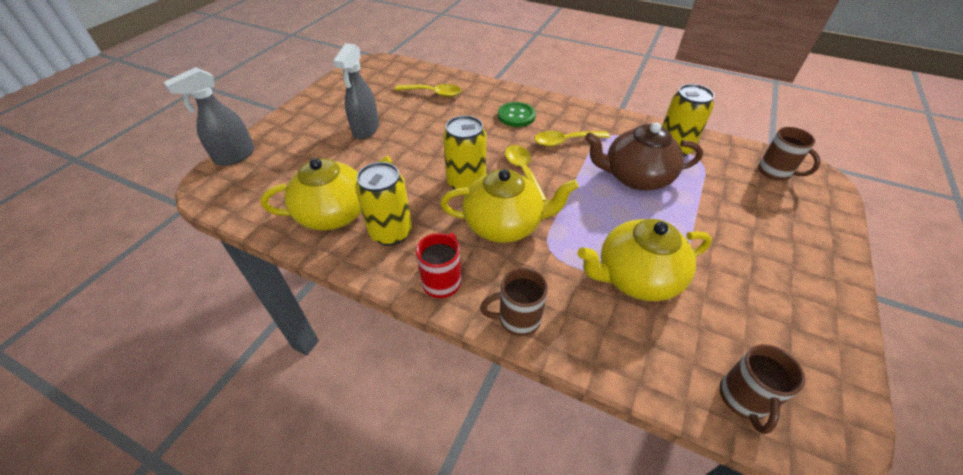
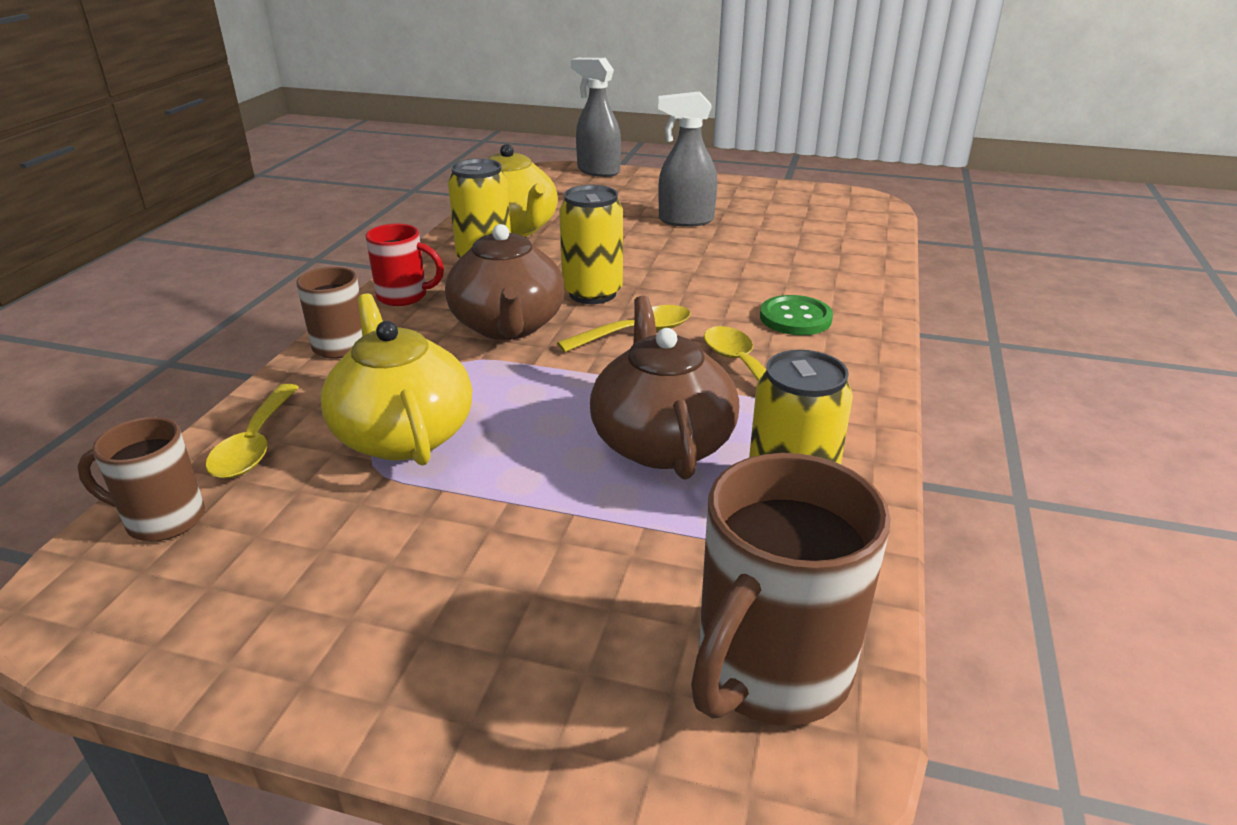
camera: 80 degrees right, 15 degrees down
yellow spoon [395,84,462,97] -> yellow spoon moved to [205,384,299,479]
yellow teapot [440,169,579,243] -> brown teapot [445,224,565,340]
brown mug [758,127,821,181] -> brown mug [691,453,891,726], size x1.72

